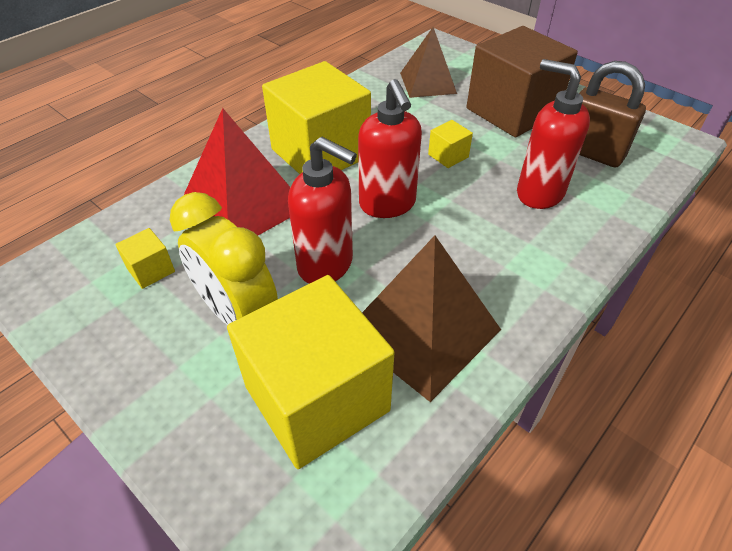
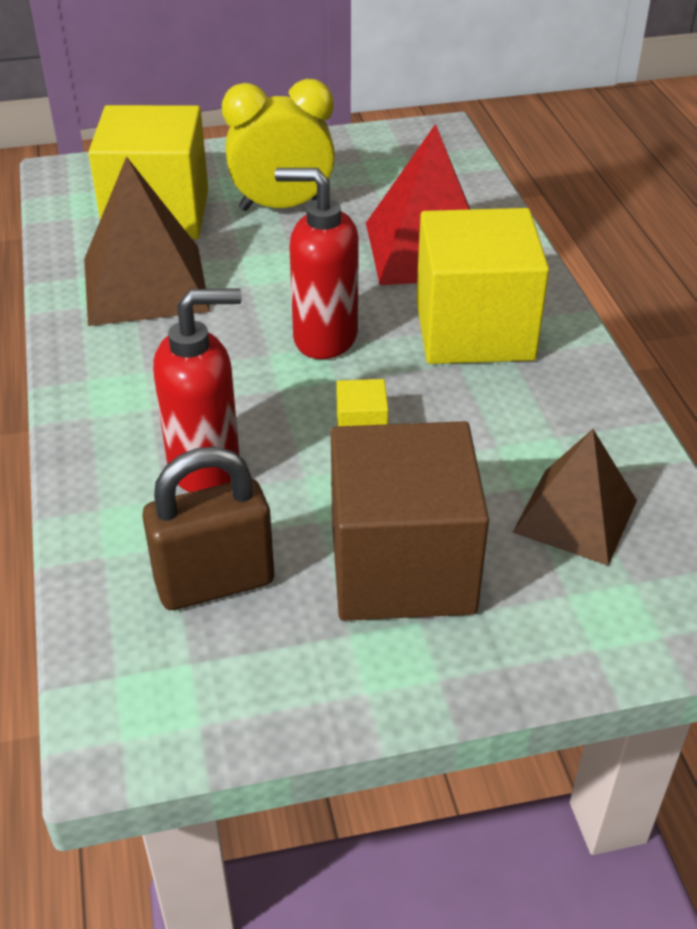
camera: 125 degrees right, 5 degrees down
yellow cube [115,228,175,289] -> none
red soap dispenser [288,137,357,284] -> none

